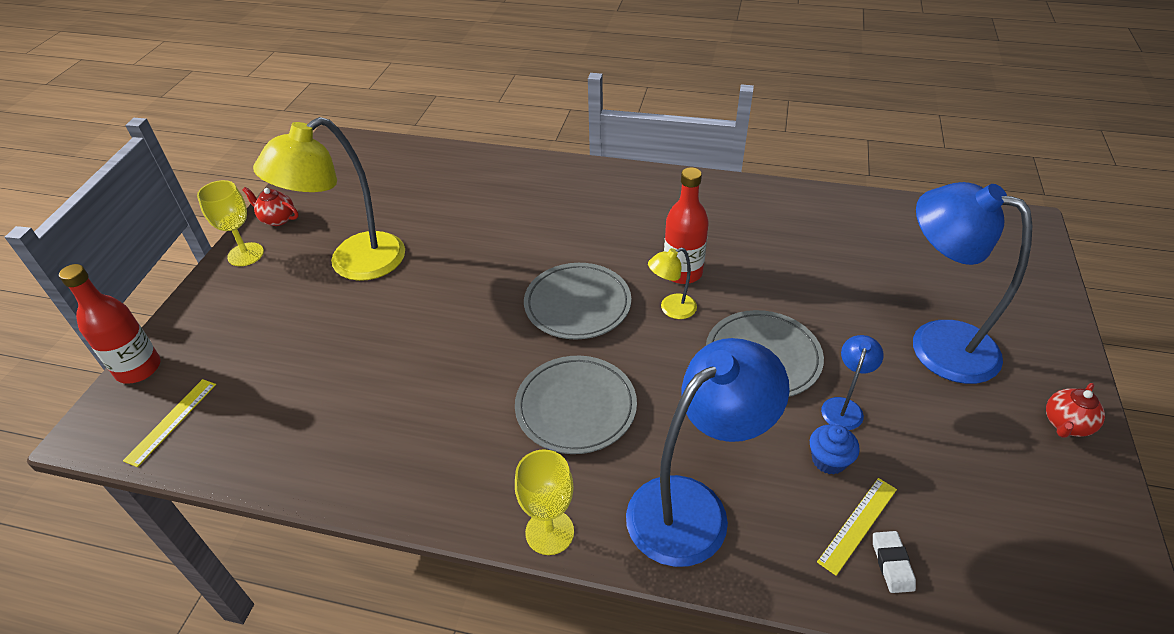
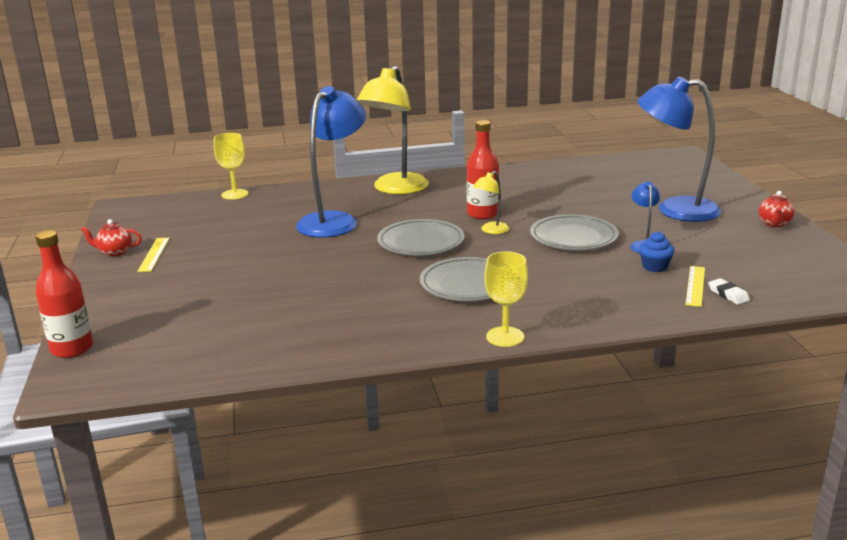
camera: 25 degrees left, 20 degrees down
yellow ruler [123,379,216,467] -> yellow ruler moved to [137,238,170,272]
yellow goblet [197,180,264,266] -> yellow goblet moved to [214,133,248,200]
yellow lamp [253,117,405,281] -> yellow lamp moved to [357,66,429,194]
blue lamp [626,338,790,567] -> blue lamp moved to [296,86,366,237]

